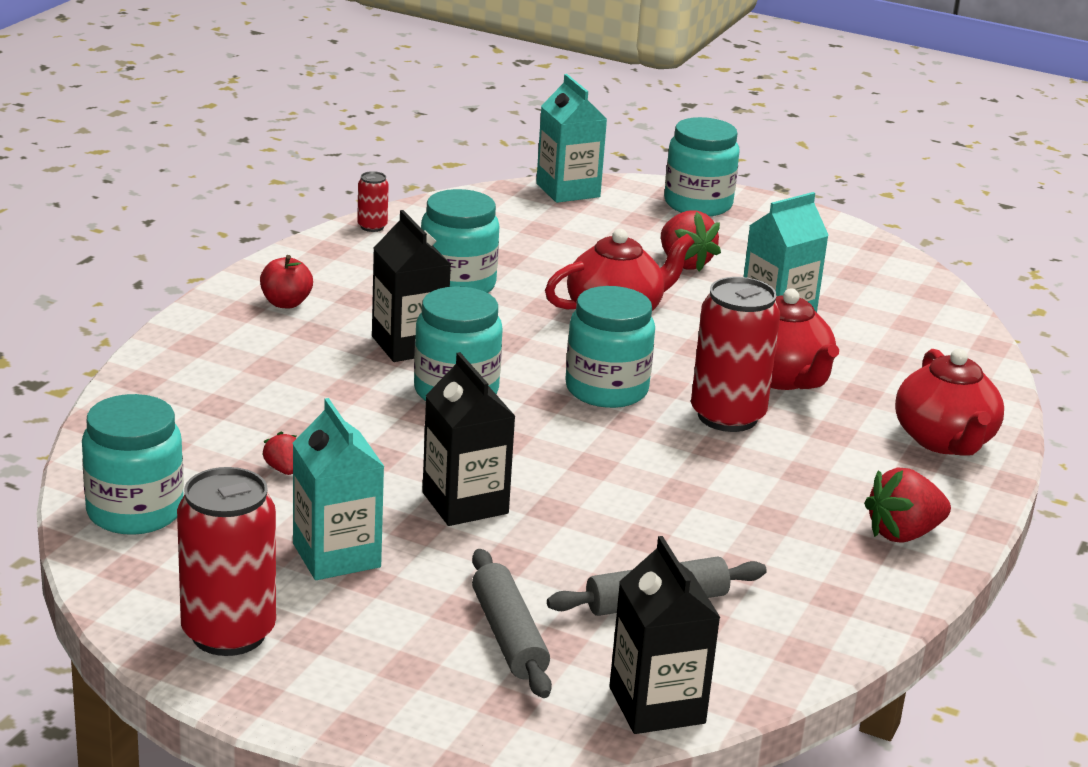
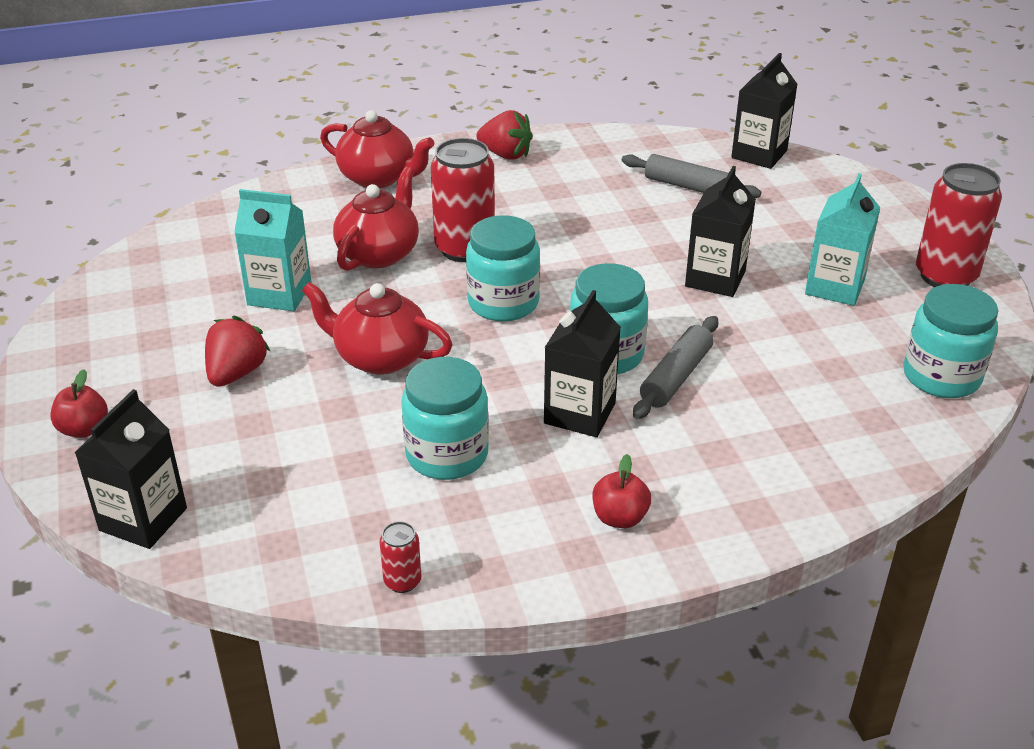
camera: 130 degrees left, 10 degrees up
red strawberry [262,432,296,475] -> none
grey rolling pin [472,549,552,698] -> grey rolling pin moved to [633,316,718,419]
turquoise carton [536,74,607,203] -> black carton [74,389,187,549]
turquoise jar [664,117,740,216] -> red apple [50,369,108,438]
red teapot [895,349,1004,455] -> red teapot turned 75 degrees clockwise [320,110,434,188]

